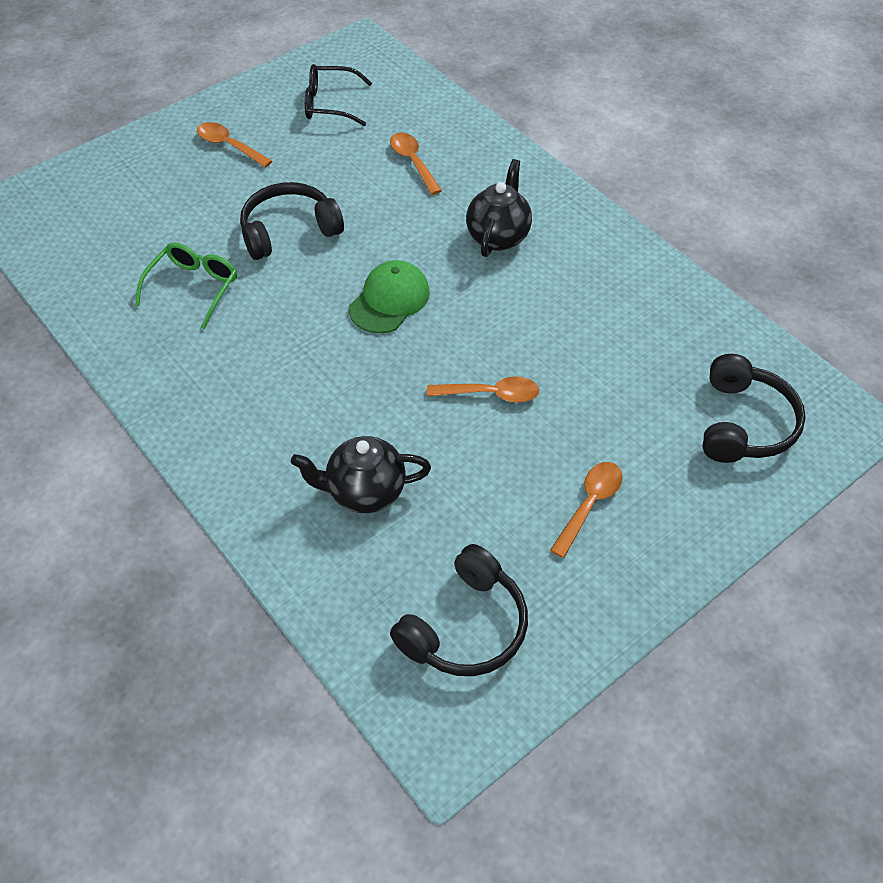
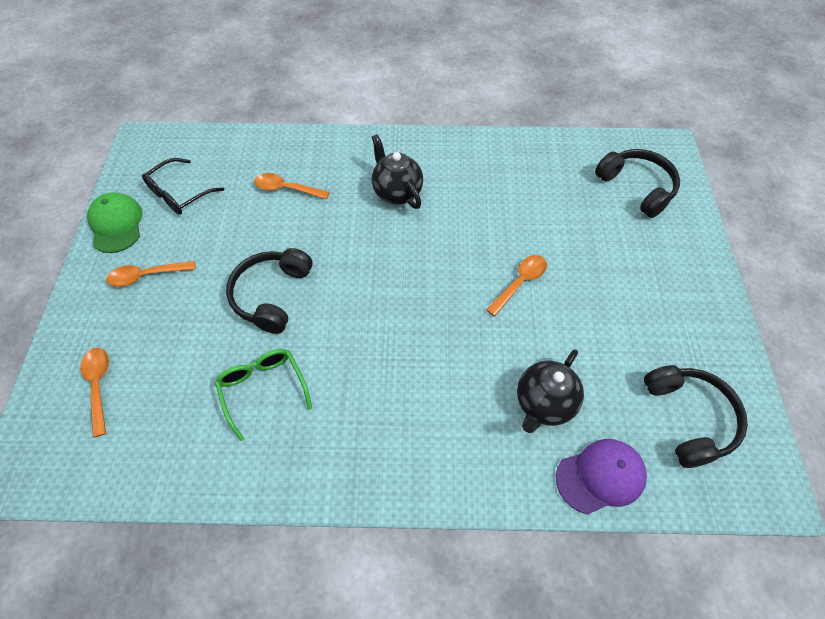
camera: 50 degrees left, 5 degrees up
green cap [349,260,430,333] -> green cap moved to [87,192,143,253]
orange spoon [550,462,623,558] -> orange spoon moved to [80,348,109,437]
none -> purple cap [556,439,647,514]

